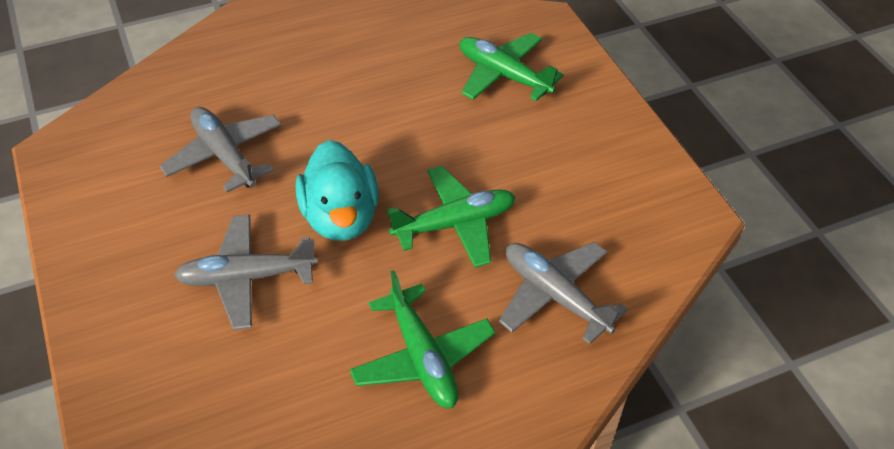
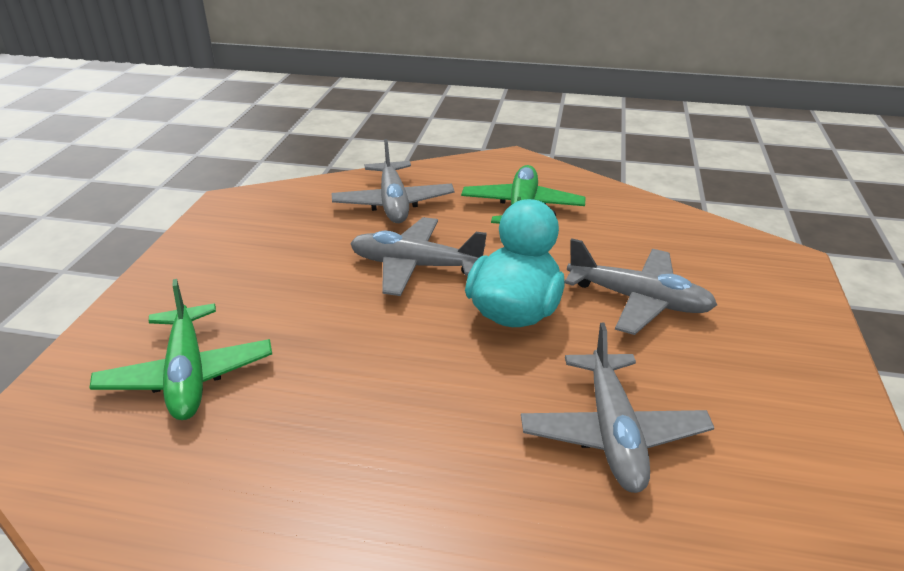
camera: 145 degrees left, 15 degrees down
green plane [387,166,515,268] -> grey plane [350,217,487,296]

